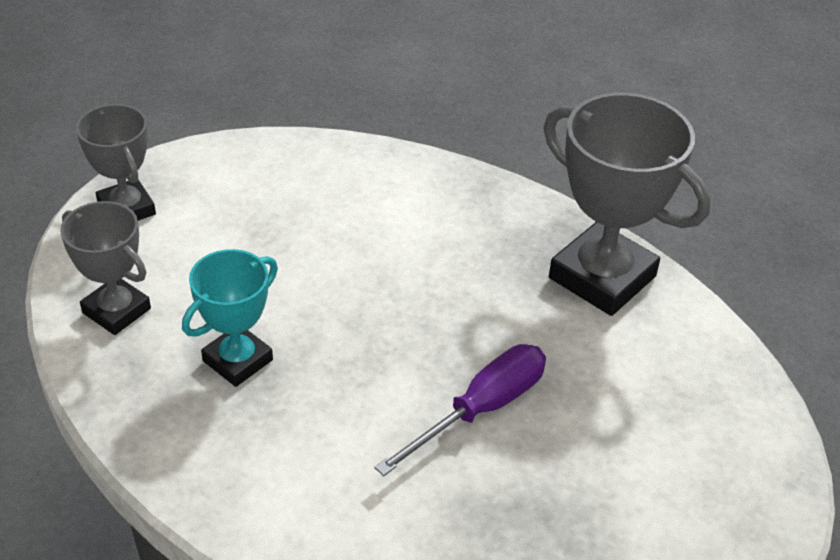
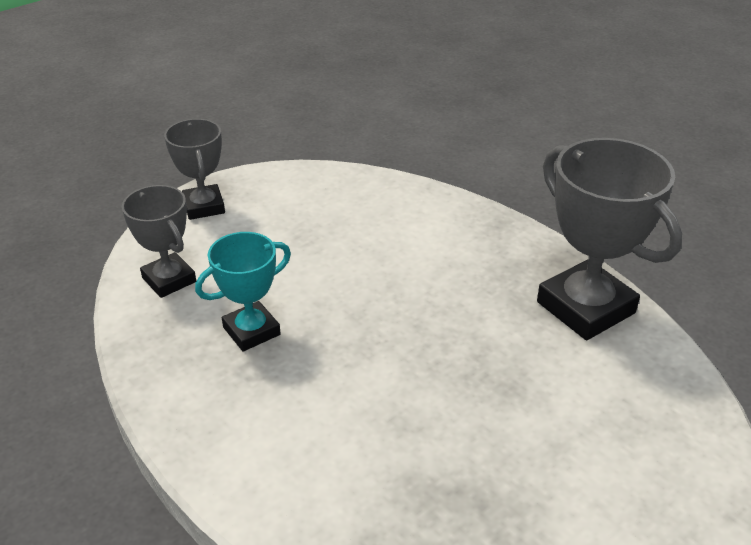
camera: 15 degrees right, 5 degrees down
purple screwdriver [375,344,546,476] -> none

